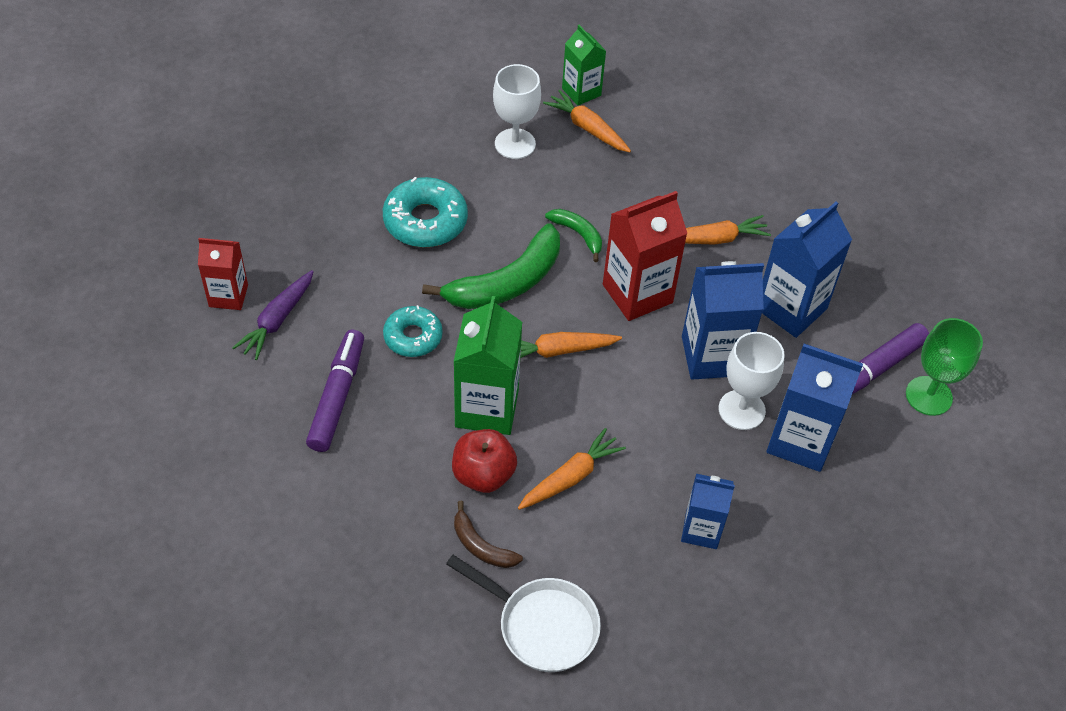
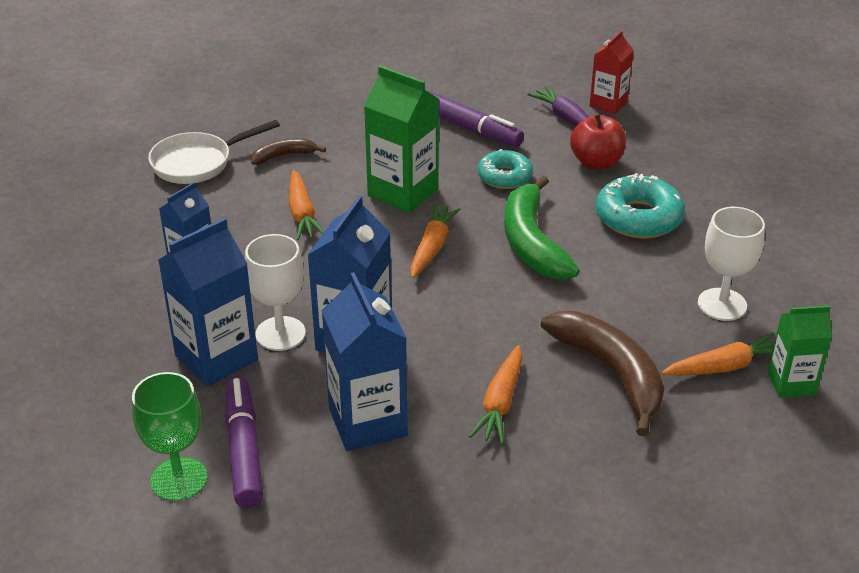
camera: 120 degrees right, 15 degrees down
red apple [452,429,517,493] -> red apple moved to [570,113,626,169]
green banana [545,209,602,262] -> none
red carton [603,191,687,321] -> none
none -> brown banana [541,311,664,436]

